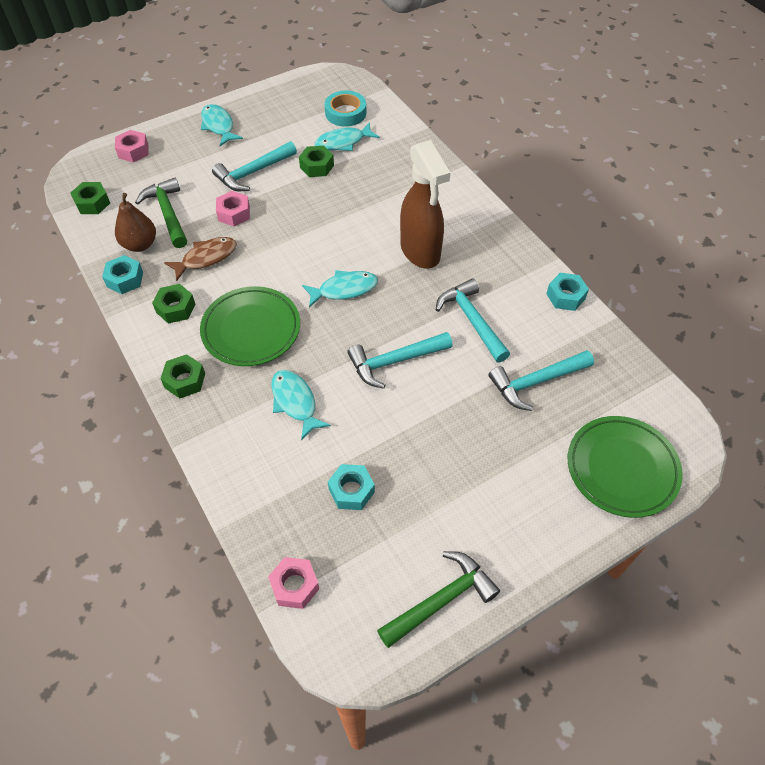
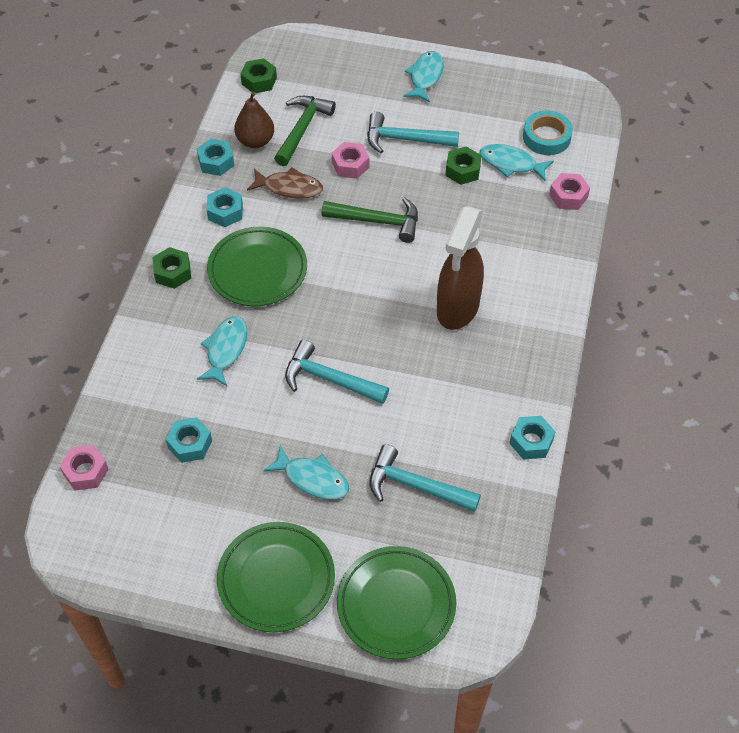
camera: 45 degrees right, 0 degrees up
pink nut [115,130,148,162] -> pink nut moved to [549,173,590,210]
green nut [152,284,195,324] -> turquoise nut [206,187,243,227]
turquoise fish [302,270,378,307] -> turquoise fish moved to [263,445,349,500]
green hammer [377,551,500,648] -> green hammer moved to [322,197,418,243]
turquoise hammer [436,278,510,363] -> none
none -> green plate [217,522,335,632]

